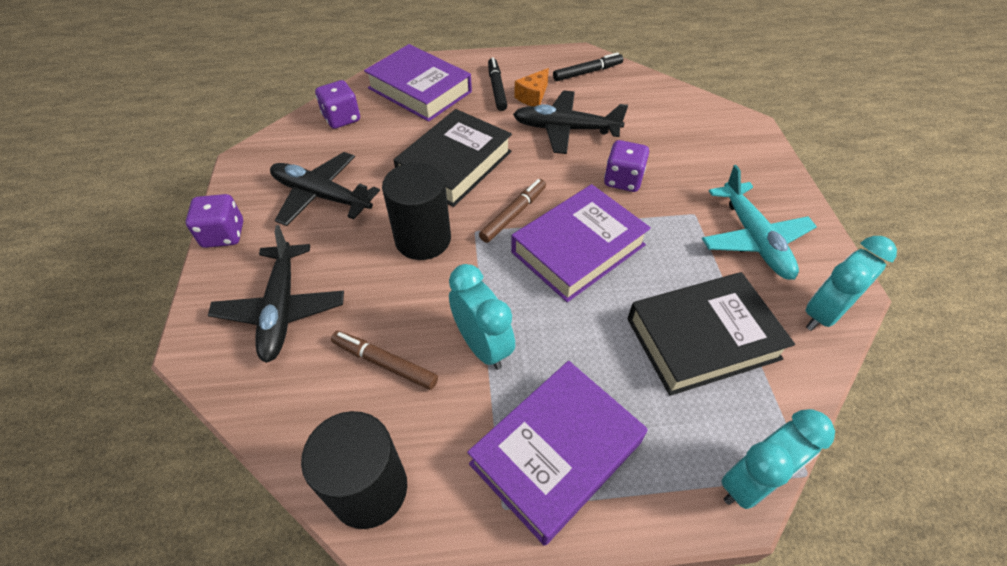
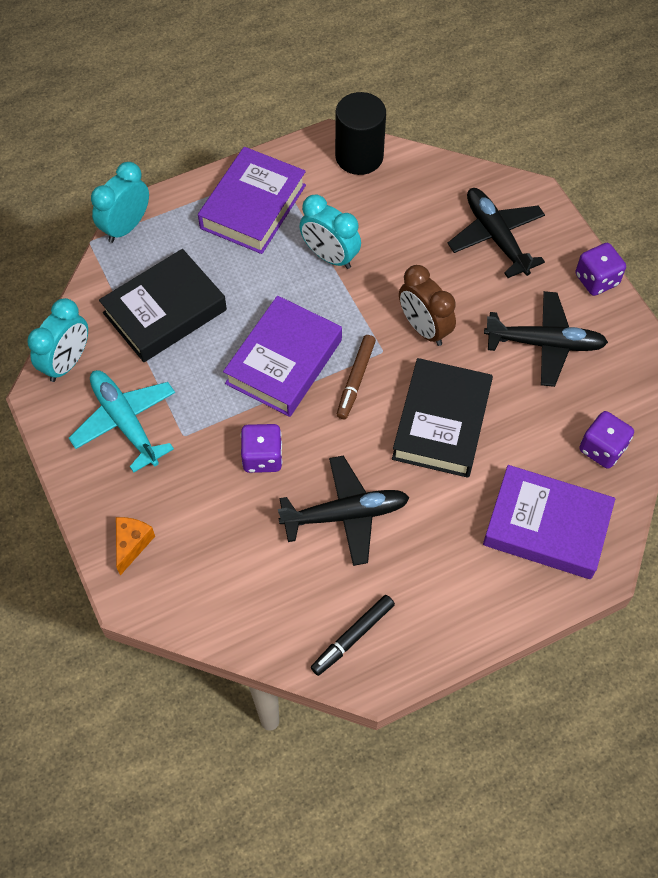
camera: 160 degrees right, 10 degrees up
brown marker [331,331,438,390] -> none
black cylinder [382,162,451,260] -> brown clock [399,265,456,346]
black marker [488,57,507,111] -> none
orange cheese [514,68,549,106] -> orange cheese moved to [116,517,155,575]

